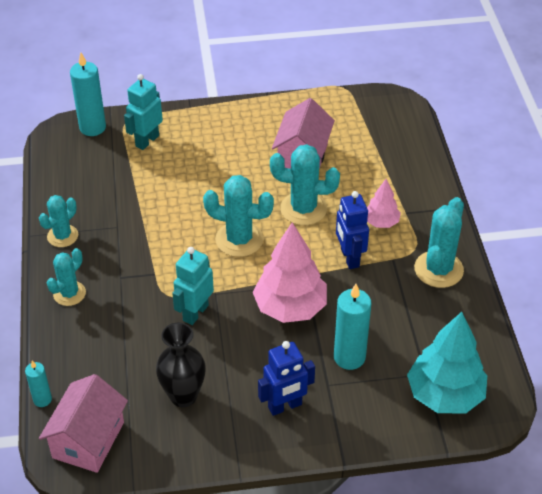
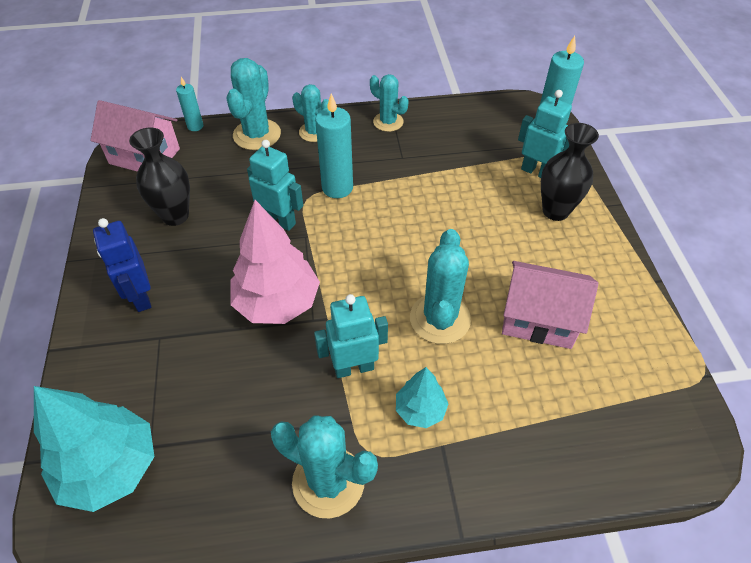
camera: 90 degrees right, 5 degrees up
turquoise cactus [203,175,274,257] -> turquoise cactus moved to [227,58,281,150]
turquoise candle [334,284,371,370] -> turquoise candle moved to [315,93,353,198]
blue robot [336,191,369,269] -> turquoise robot [314,294,388,378]
pink tree [367,179,401,228] -> turquoise tree [396,367,448,428]
none -> black vase [541,123,599,221]

